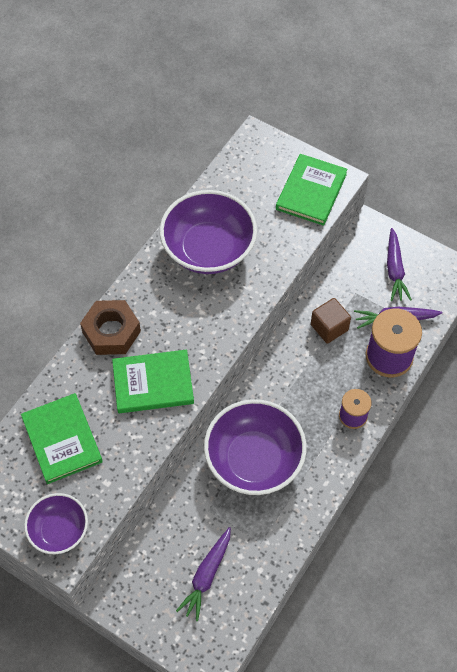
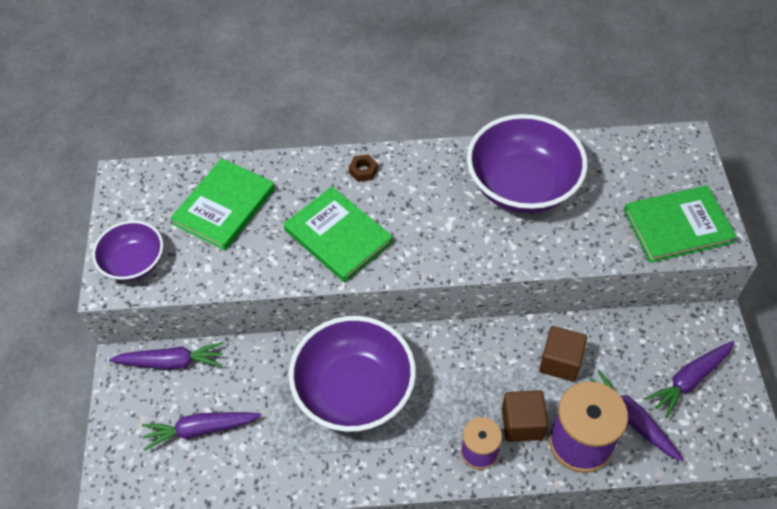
camera: 55 degrees right, 5 degrees down
brown nut [80,300,141,355] -> brown nut [349,154,378,182], size x0.43
none -> purple carrot [109,342,223,370]
none -> brown cube [502,390,548,442]

